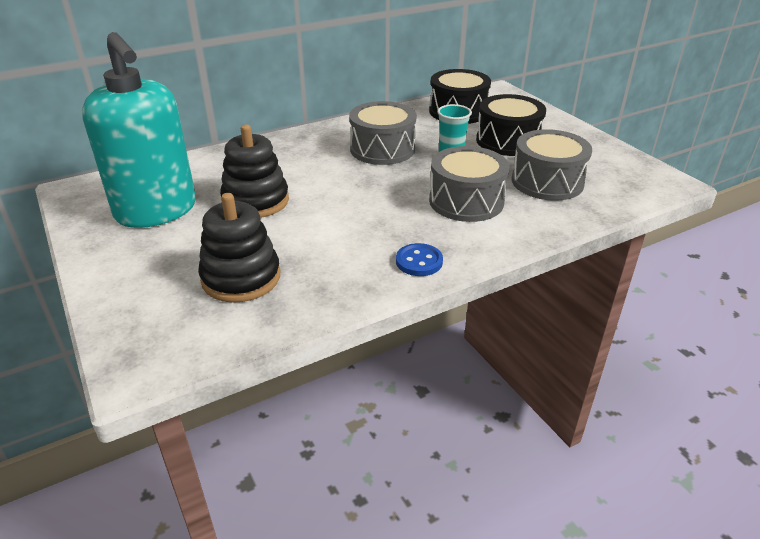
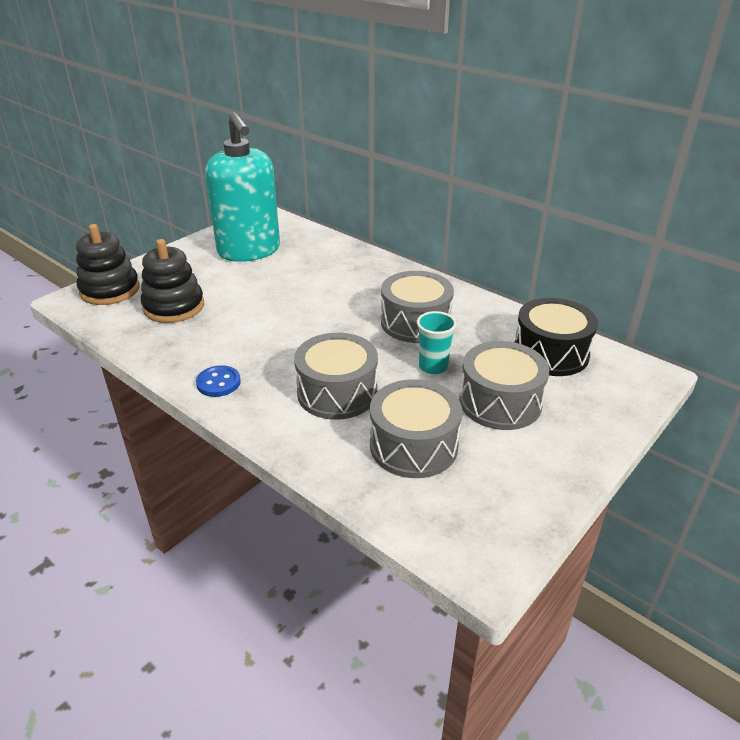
camera: 70 degrees right, 0 degrees up
turquoise soap dispenser [82,32,196,228] -> turquoise soap dispenser turned 60 degrees counterclockwise [205,112,280,262]
black stacking toy [220,125,289,218] -> black stacking toy moved to [76,224,140,305]
black drum [476,94,546,156] -> grey drum [459,341,549,430]

